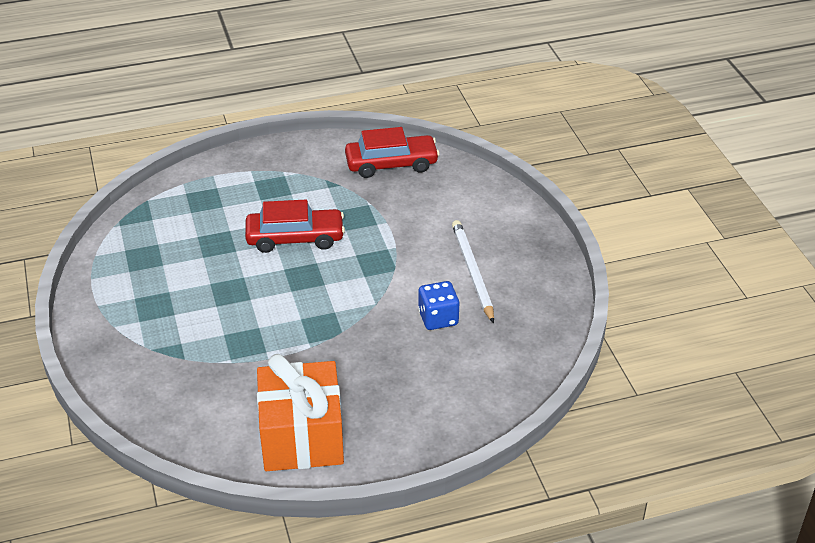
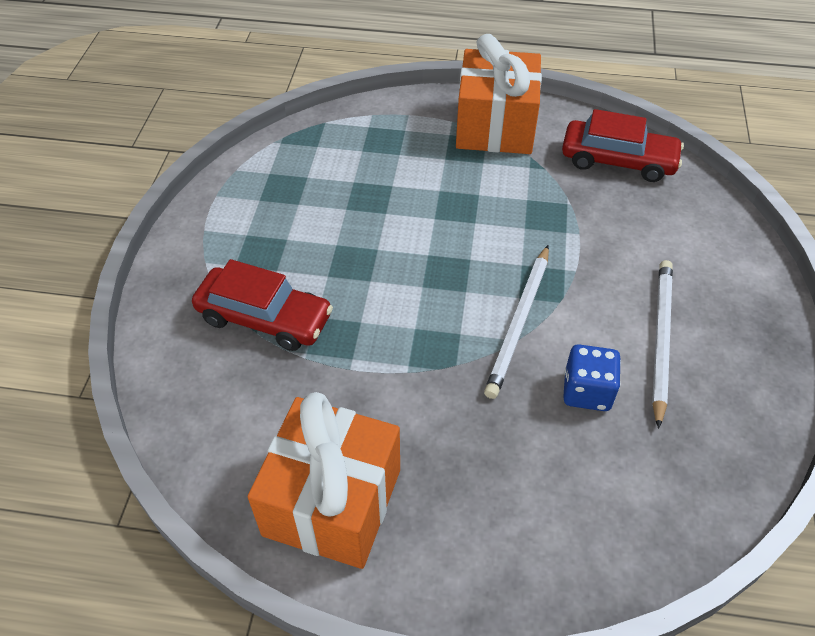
camera: 25 degrees right, 10 degrees up
red car [245,200,345,253] -> red car moved to [192,259,333,351]
none -> orange gift [456,34,542,154]
none -> white pencil [484,245,549,399]

